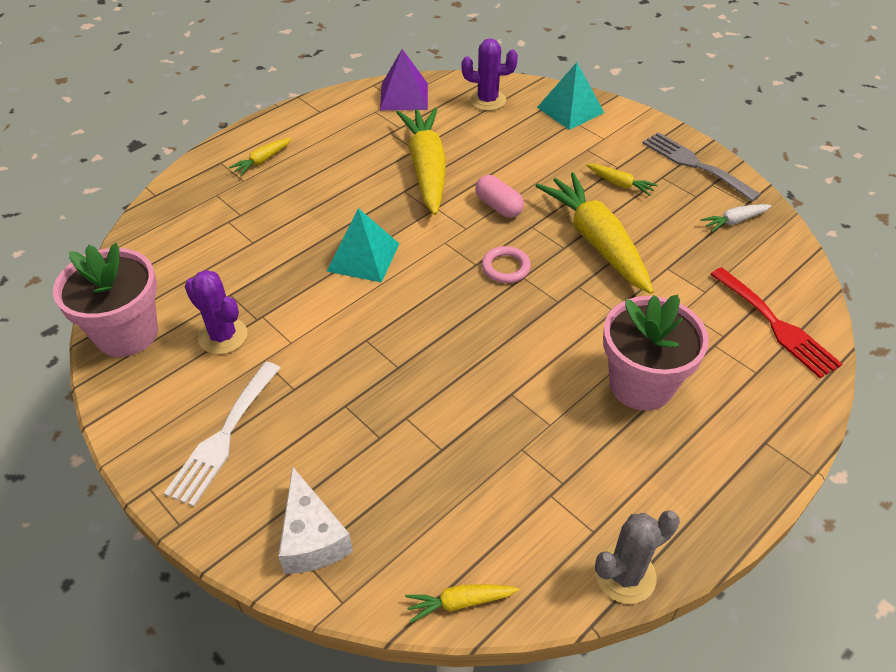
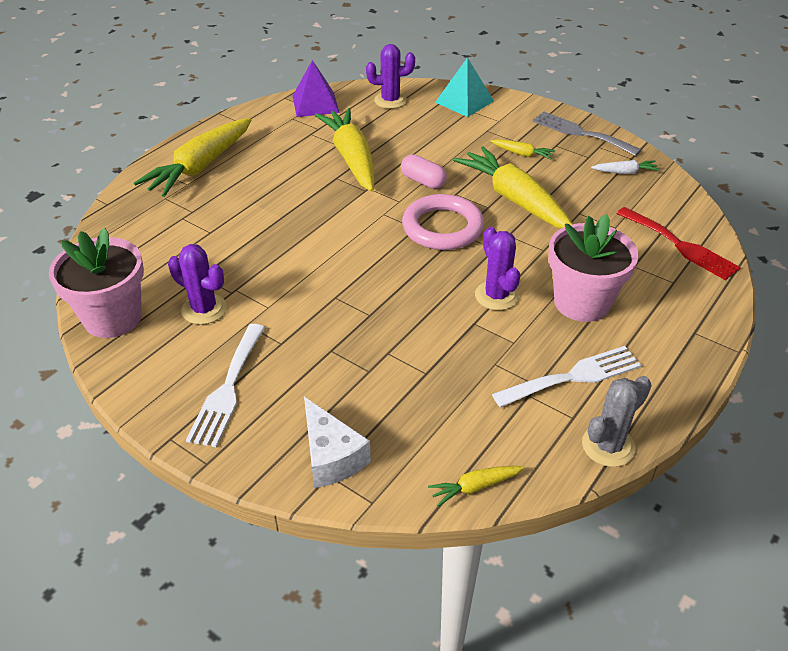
camera: 10 degrees left, 5 degrees down
yellow carrot [229,138,291,176] -> yellow carrot [134,118,251,197], size x2.27
turquoise pyramid [326,208,399,283] -> none
pink ring [482,246,531,283] -> pink ring [402,194,484,250], size x1.88
white carrot [700,204,772,232] -> white carrot turned 150 degrees counterclockwise [591,160,660,174]
none -> purple cactus [475,227,520,310]
none -> white fork [492,346,641,407]

